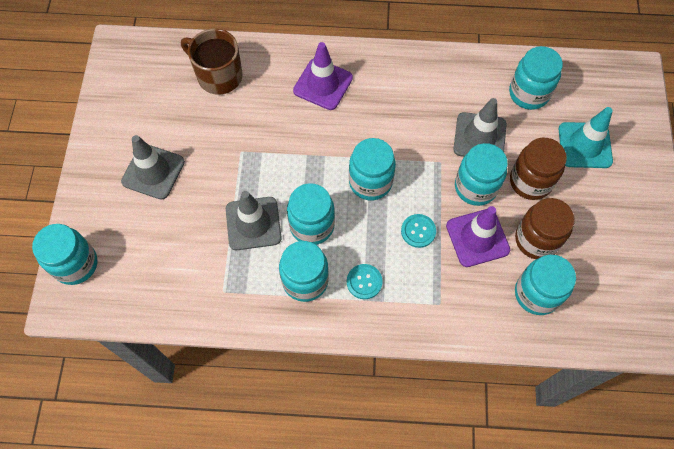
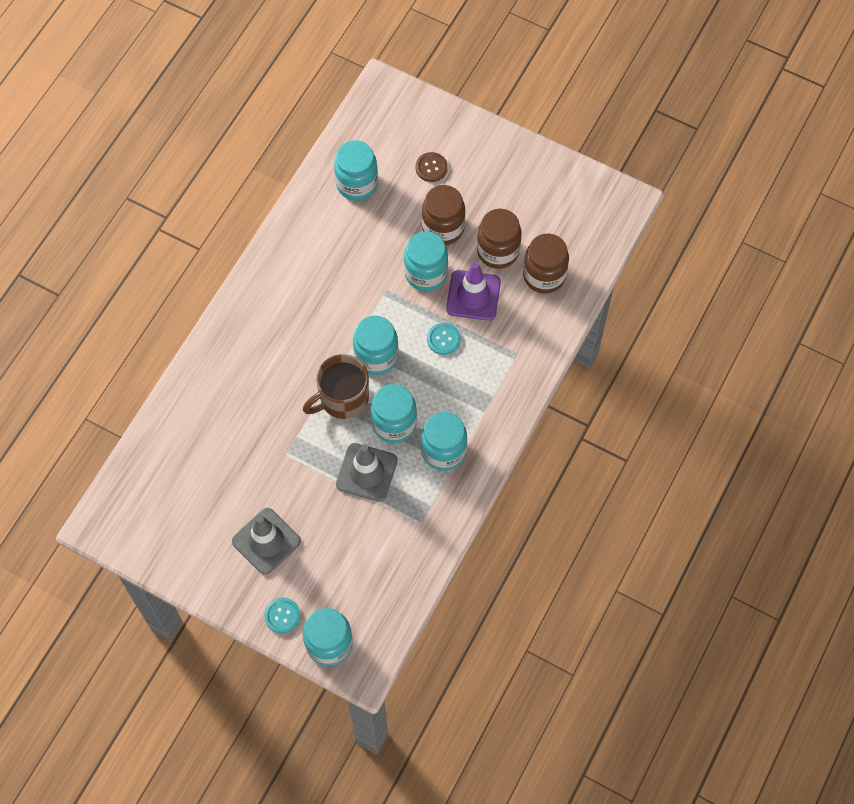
camera: 65 degrees left, 0 degrees up
brown mug [181,29,243,94] -> brown mug moved to [303,354,369,419]
purple traffic cone [293,42,353,110] -> none
turquoise button [347,264,383,299] -> turquoise button moved to [264,598,301,634]
grey traffic cone [454,98,507,157] -> none
turquoise jar [515,255,576,315] -> brown jar [523,234,569,293]
turquoise traffic cone [559,107,613,168] -> brown button [416,152,448,182]

